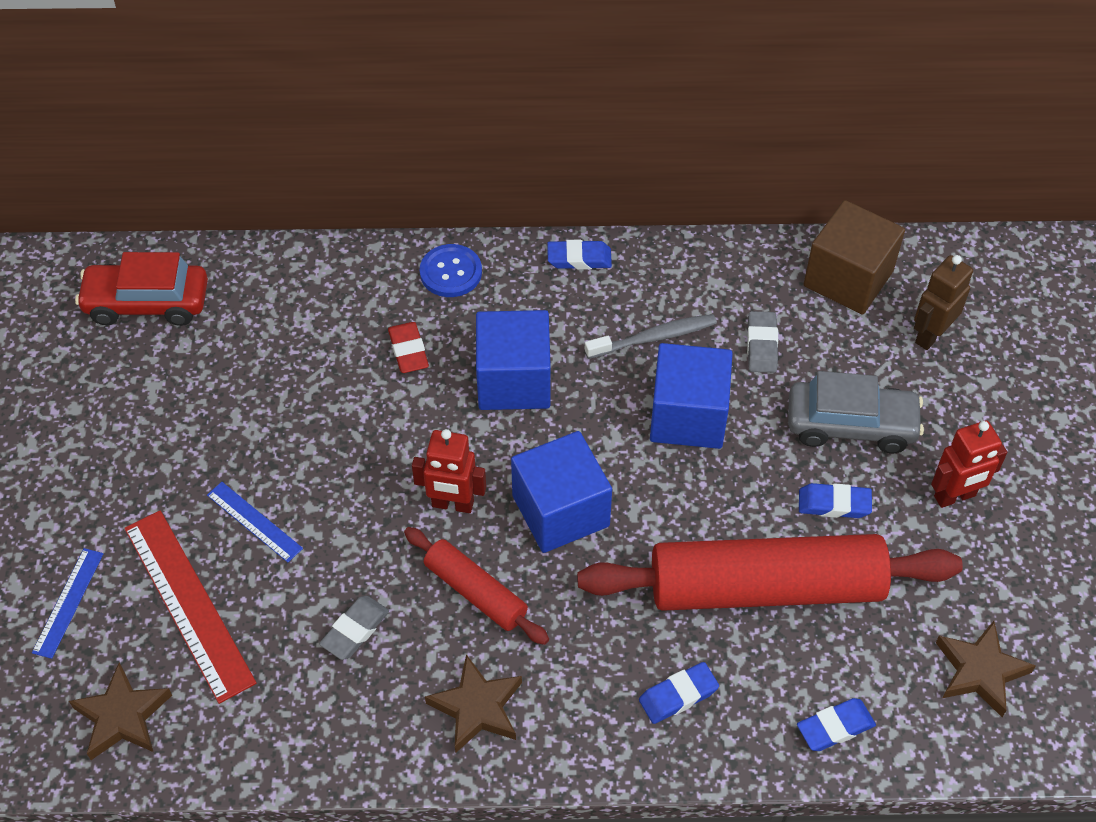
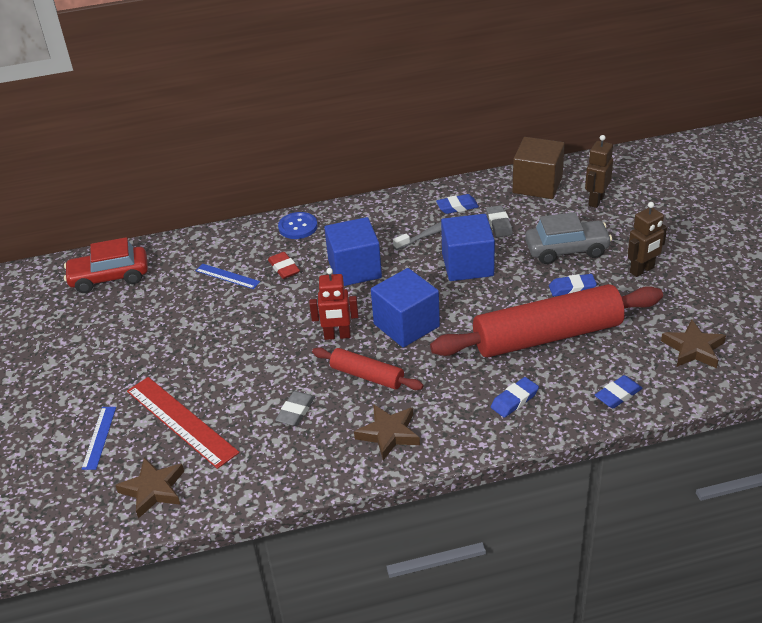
camera: 10 degrees left, 15 degrees down
blue ruler [207,482,303,563] -> blue ruler moved to [195,263,260,289]
blue eraser [547,240,612,269] -> blue eraser moved to [436,194,479,214]
red robot [931,420,1007,508] -> brown robot [628,202,667,277]

